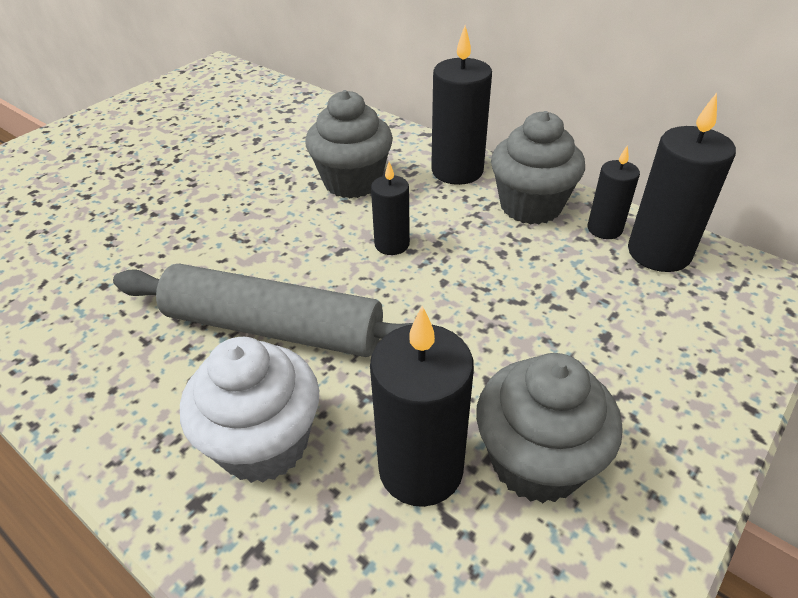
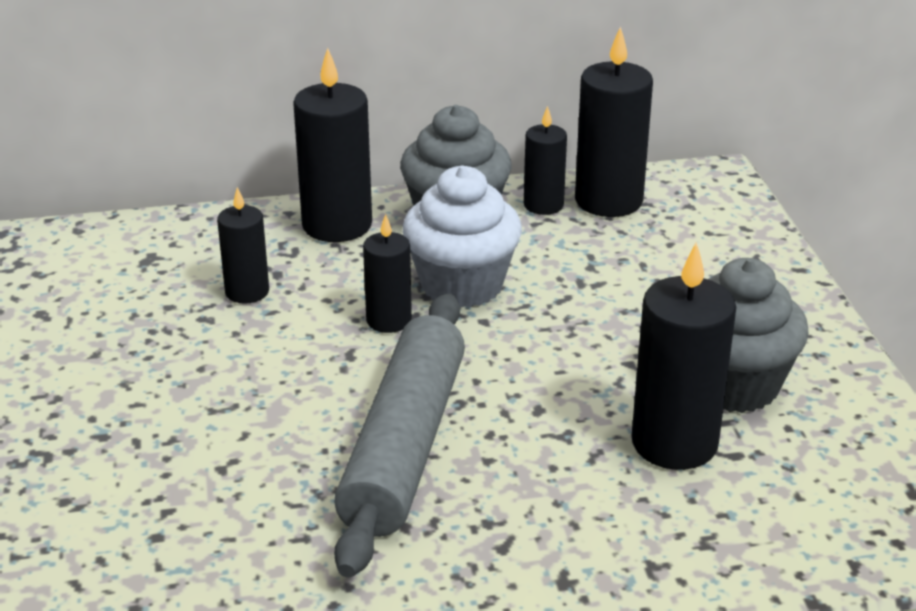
camera: 50 degrees left, 10 degrees down
grey rolling pin [113,264,413,357] -> grey rolling pin turned 45 degrees counterclockwise [334,293,465,578]
white cupcake [180,337,319,483] -> white cupcake moved to [403,165,522,308]
grey cupcake [305,90,393,198] -> black candle [217,187,269,304]

